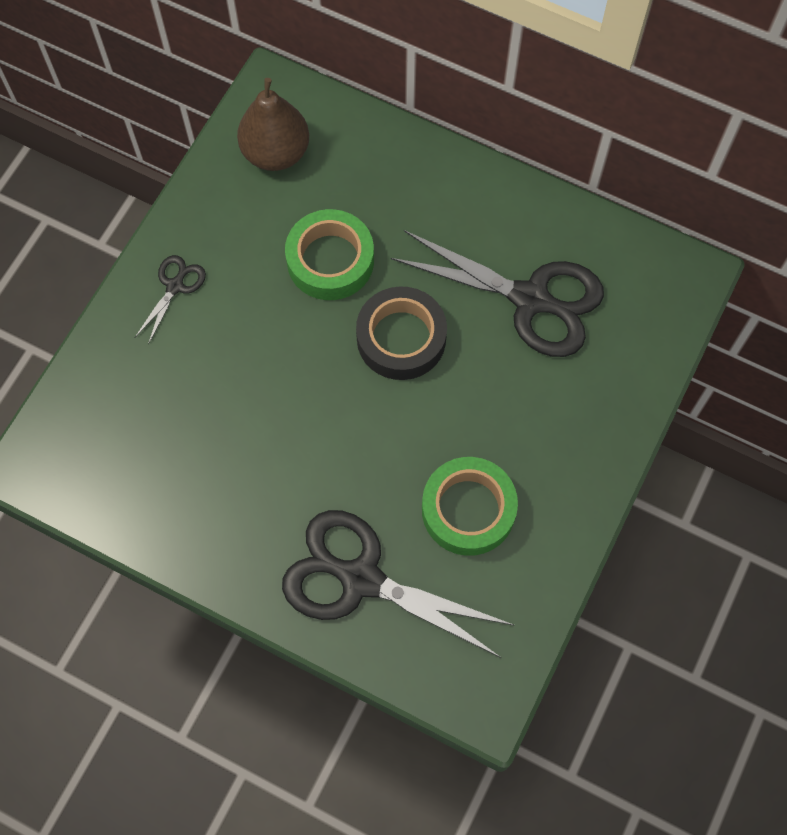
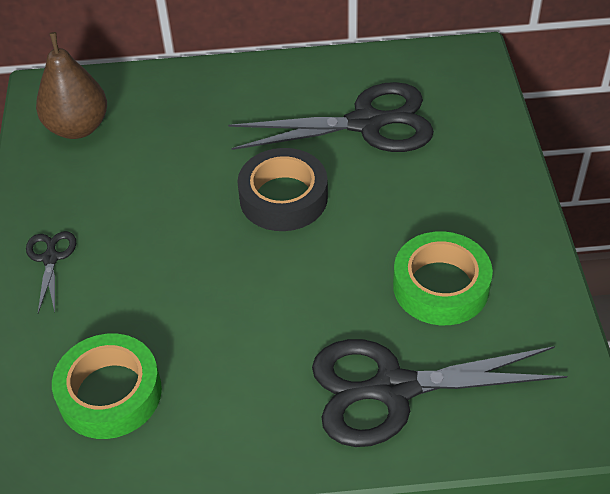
camera: 30 degrees left, 20 degrees down
green tape [285,209,374,300] -> green tape moved to [52,333,162,439]

